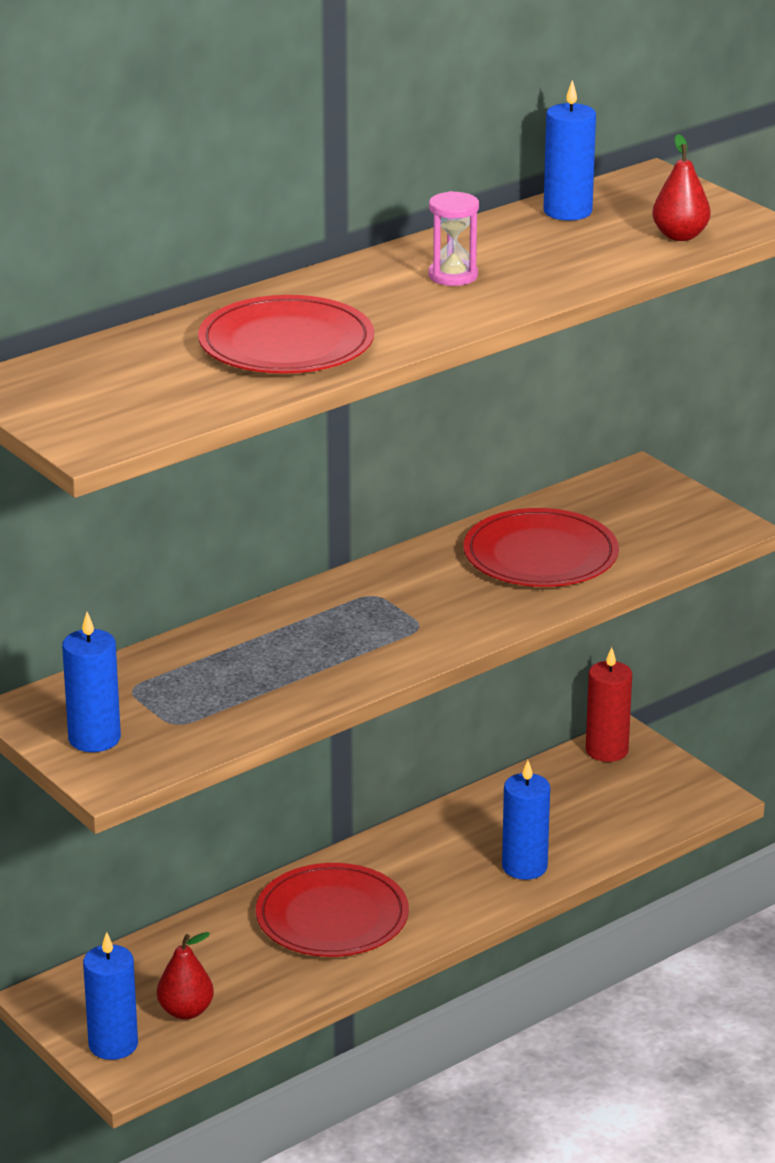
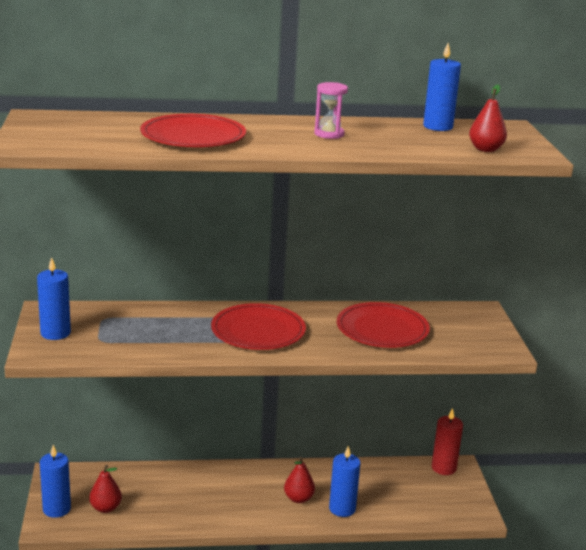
camera: 30 degrees right, 5 degrees down
red plate [256,863,409,957] -> red plate moved to [211,303,306,350]
none -> red pear [284,457,315,503]

